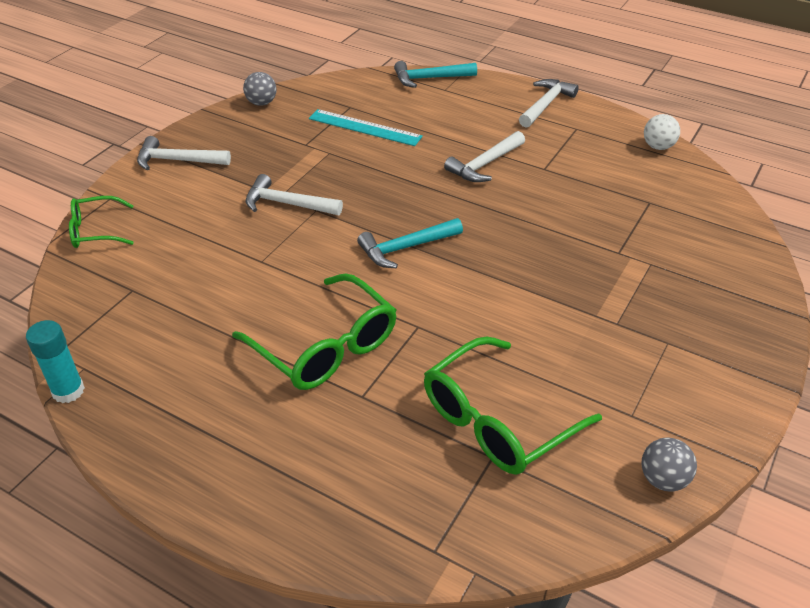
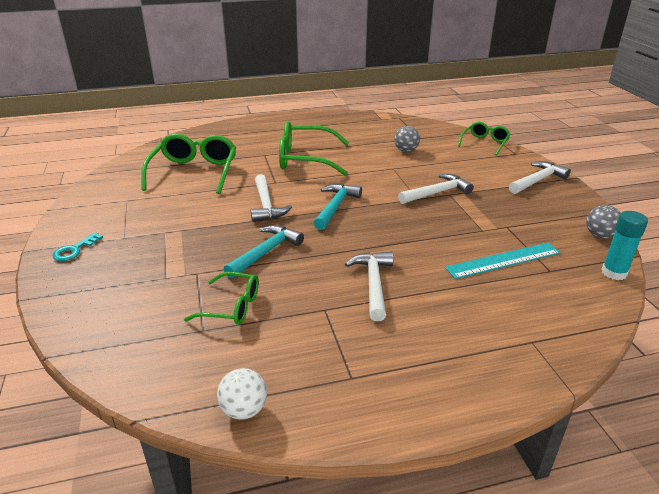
camera: 135 degrees right, 10 degrees down
turquoise glue stick [26,320,85,403] -> turquoise glue stick moved to [601,211,648,280]
turquoise hammer [394,61,477,88] -> turquoise hammer moved to [224,225,304,279]
white hammer [519,79,579,128] -> white hammer moved to [251,174,292,222]
grey ball [642,438,697,492] -> grey ball moved to [394,126,420,152]
none -> turquoise key [53,232,103,261]
none -> green glasses [184,272,259,325]

